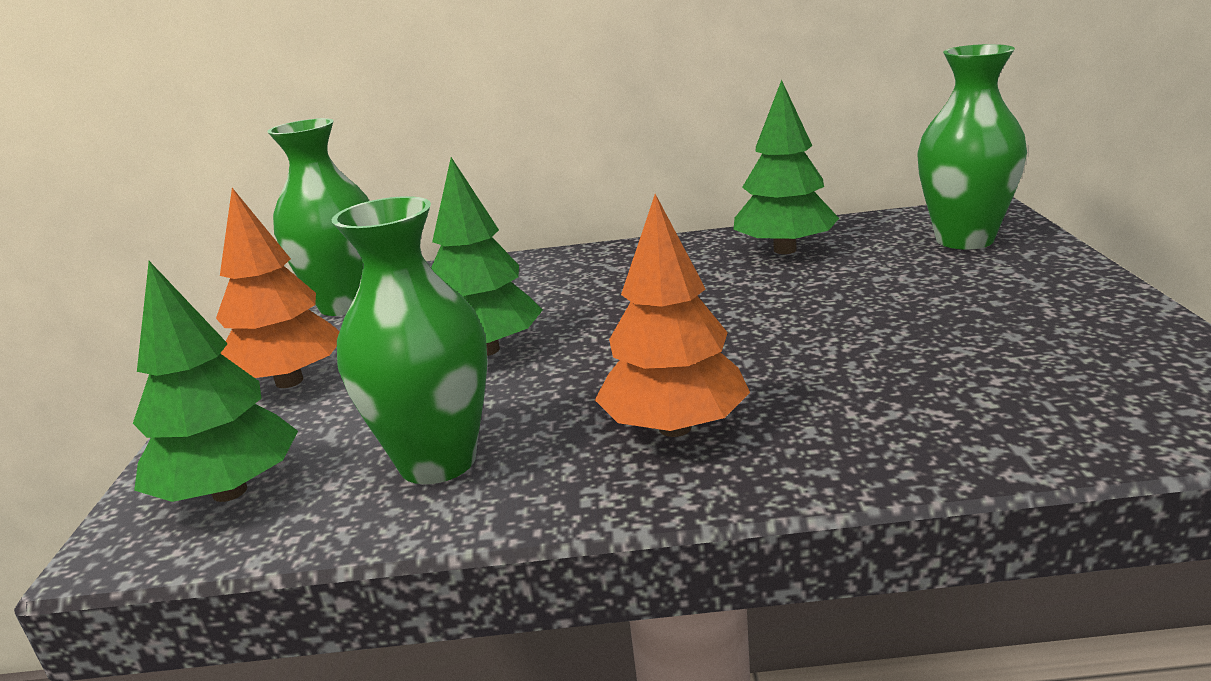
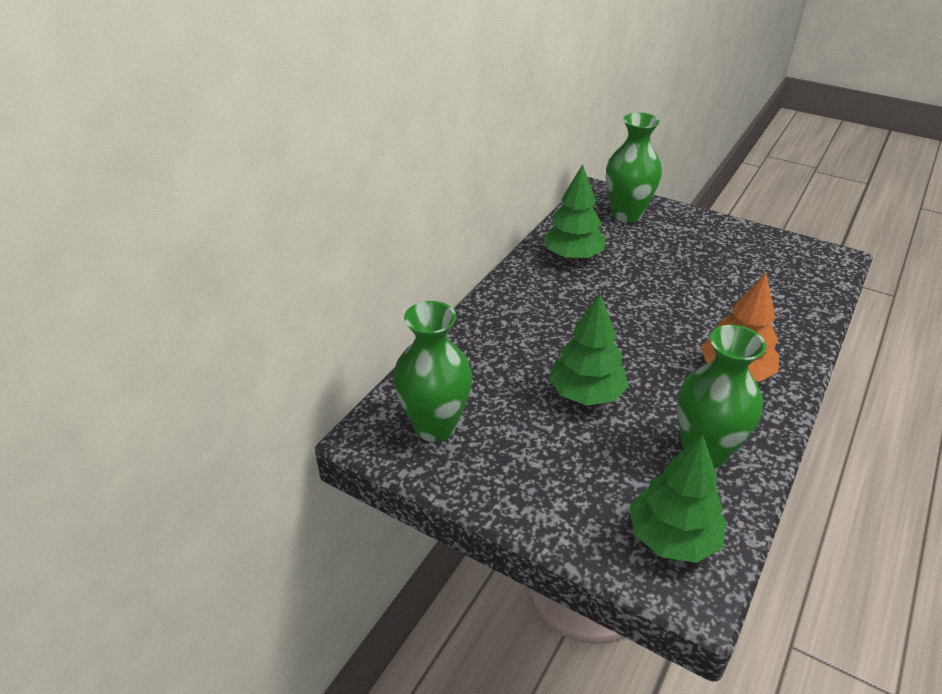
camera: 60 degrees left, 15 degrees up
orange tree [216,188,340,388] -> none

